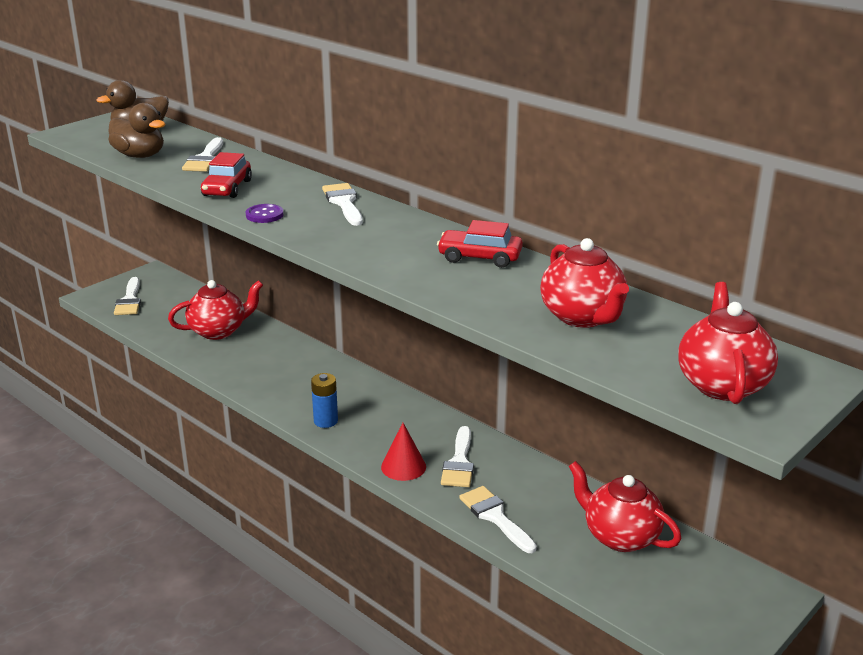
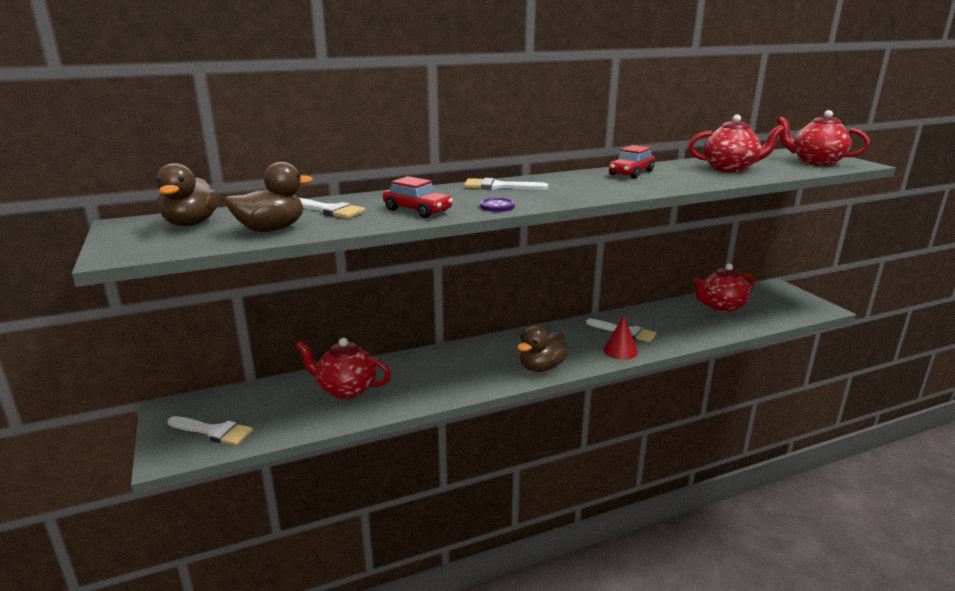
camera: 65 degrees left, 5 degrees down
red teapot [168,280,263,340] -> red teapot turned 75 degrees counterclockwise [296,338,391,399]
blue battery [311,373,338,428] -> brown duck [517,326,568,372]
white brush [459,486,537,553] -> none

